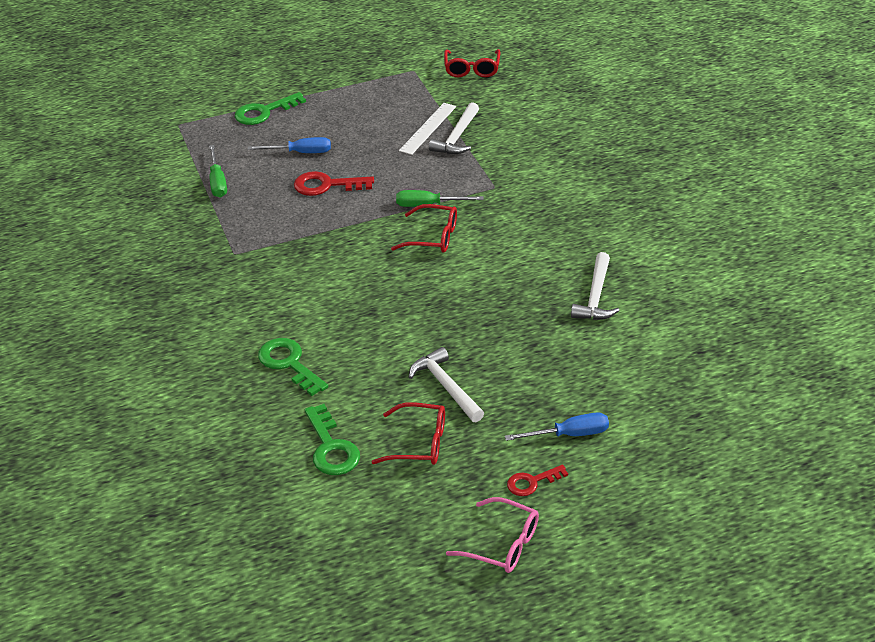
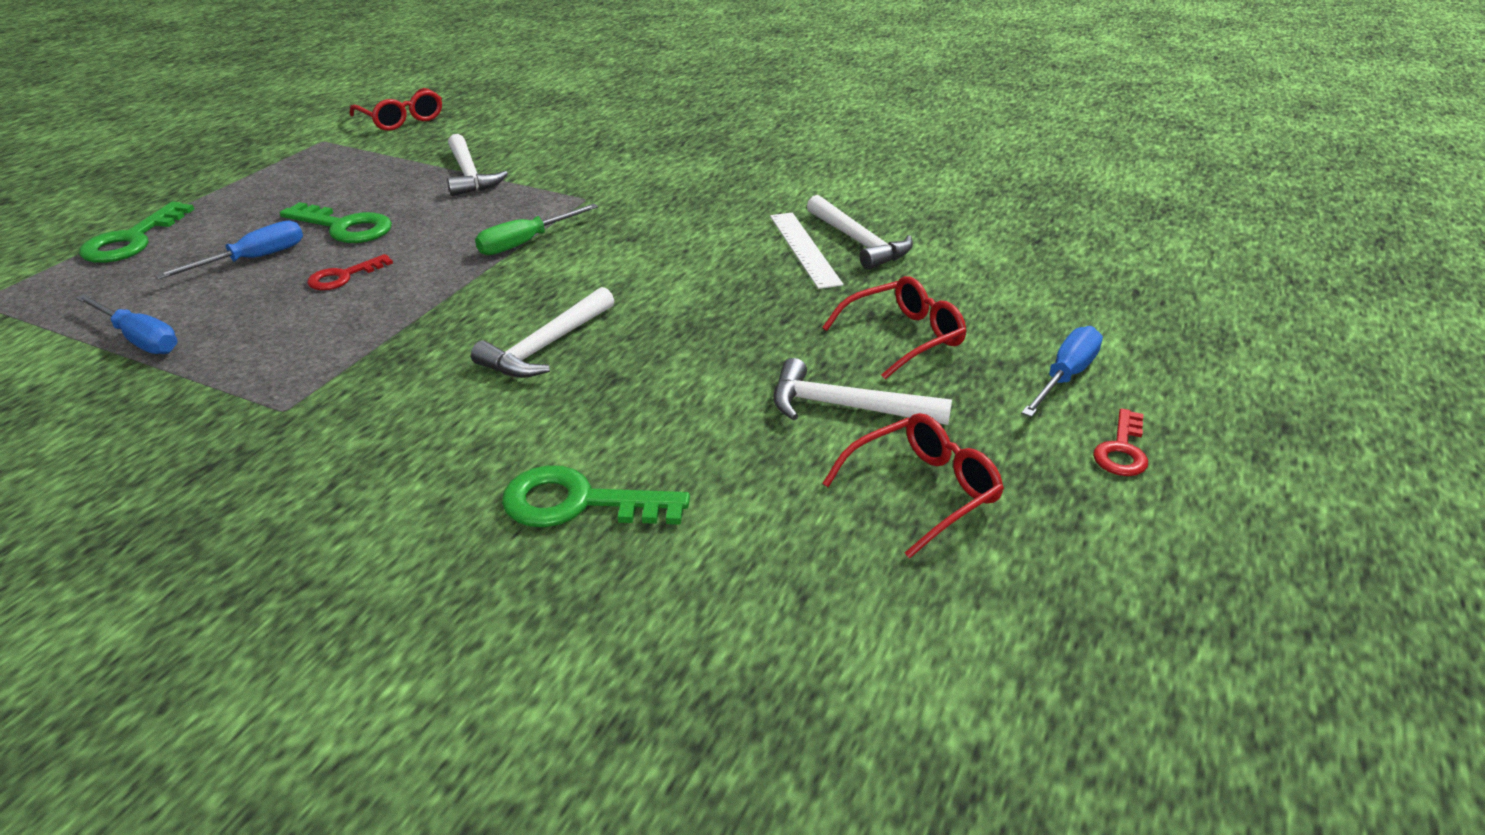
camera: 45 degrees left, 5 degrees down
green screwdriver [209,145,227,198] -> blue screwdriver [76,294,178,354]
red key [294,171,374,196] -> red key [307,254,393,290], size x0.63
green key [305,404,360,475] -> green key moved to [280,202,392,243]
red glasses [391,204,457,253] -> red glasses moved to [822,276,967,379]
white ruler [399,103,456,155] -> white ruler moved to [770,213,843,289]
pink glasses [446,497,539,573] -> none
none -> white hammer [471,287,614,378]

